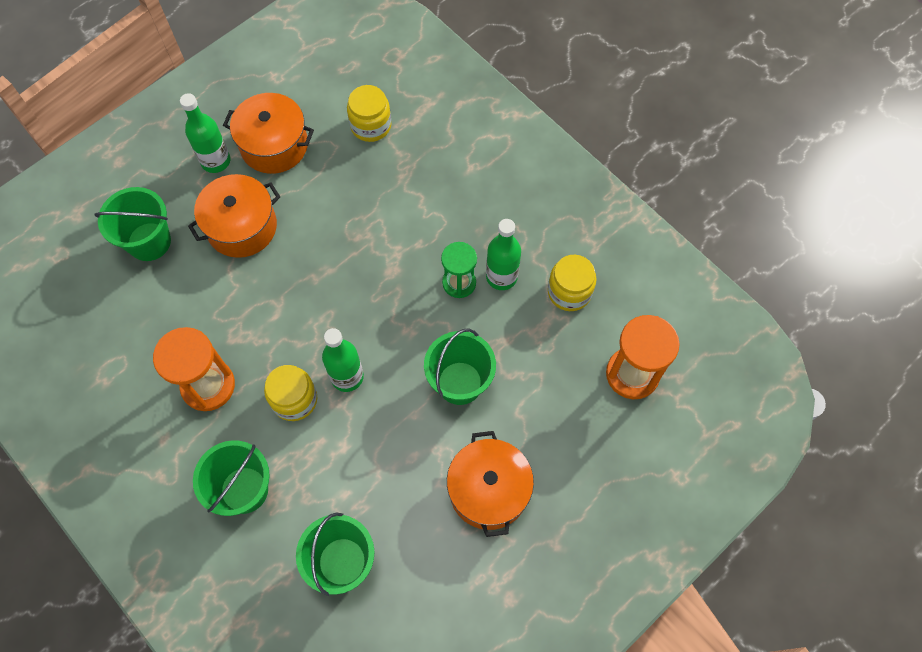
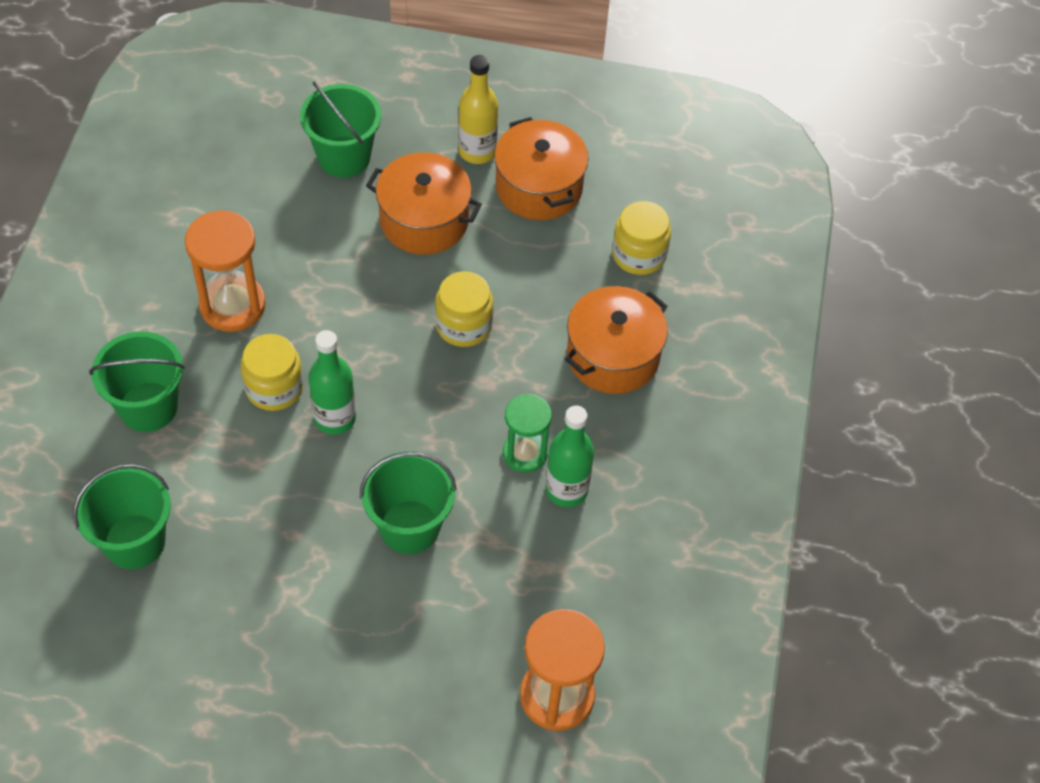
camera: 50 degrees right, 10 degrees down
green bottle [180,93,230,173] -> yellow bottle [458,55,498,164]
orange pot [447,431,534,537] -> orange pot moved to [565,286,668,394]
yellow jar [548,255,597,311] -> yellow jar moved to [435,271,493,347]

